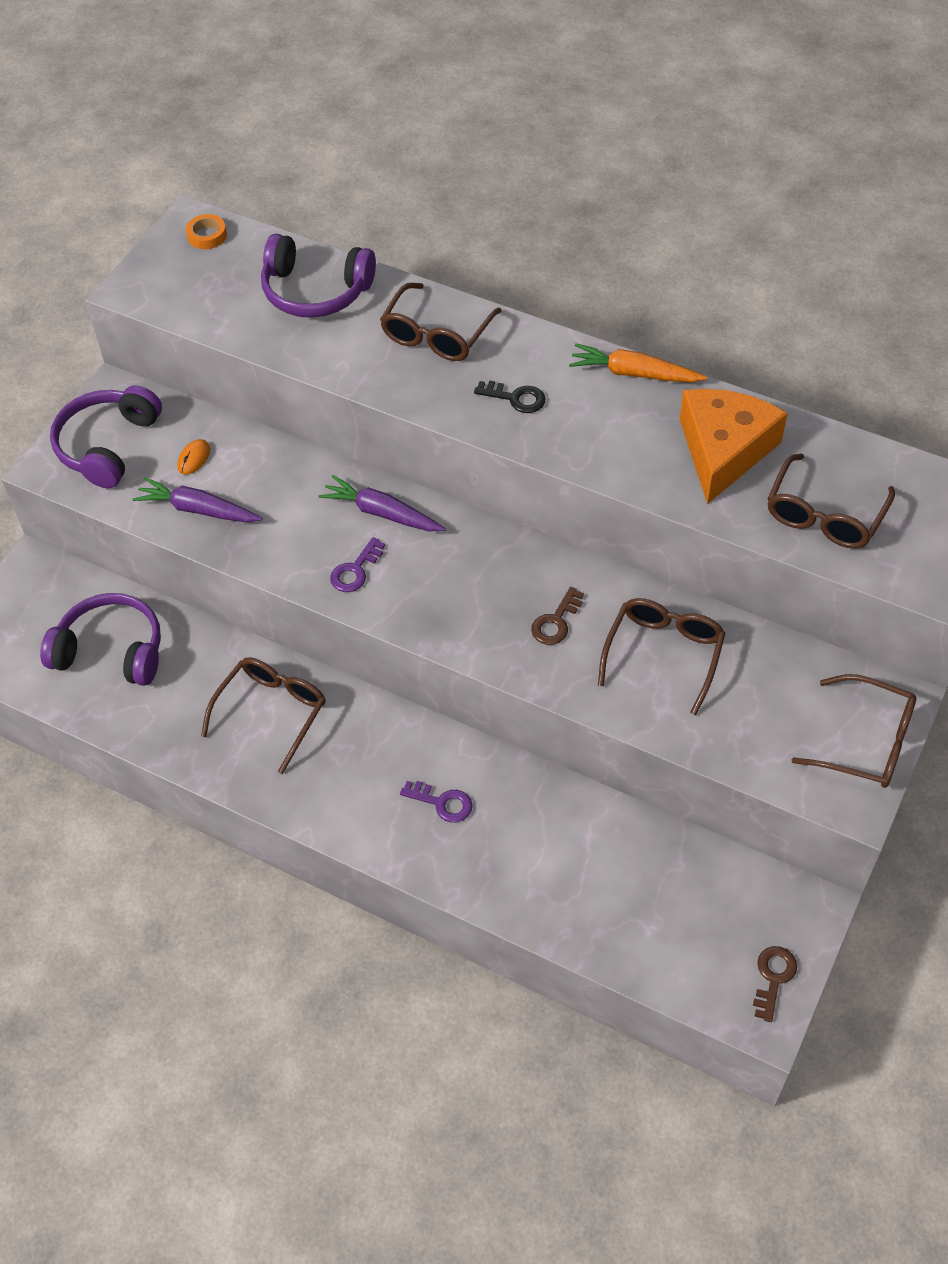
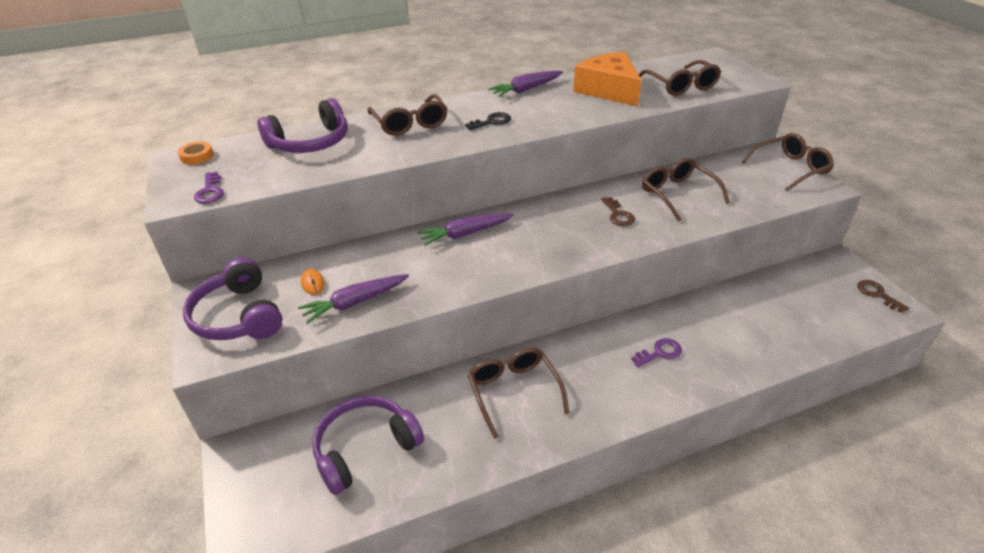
camera: 50 degrees left, 15 degrees down
purple key [330,537,385,592] -> purple key moved to [194,172,224,204]
orange carrot [569,343,707,383] -> purple carrot [488,70,563,97]

